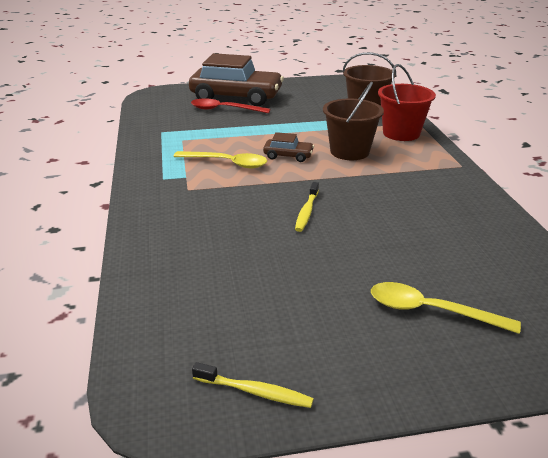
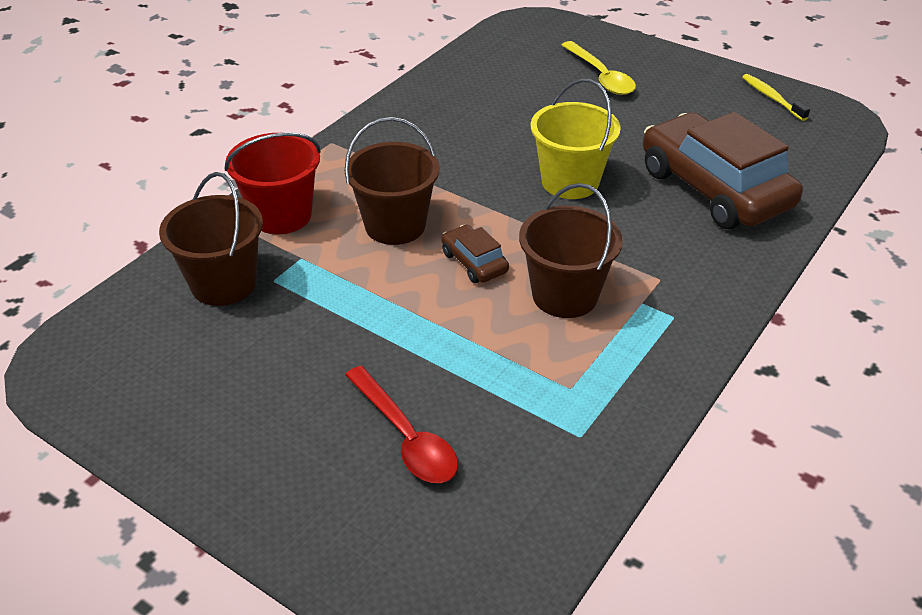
camera: 135 degrees left, 10 degrees up
yellow spoon [174,151,267,168] -> brown bucket [519,183,623,318]
brown car [189,53,284,106] -> brown car moved to [643,112,803,229]
yellow toothbrush [295,182,319,232] -> yellow bucket [531,78,621,199]

